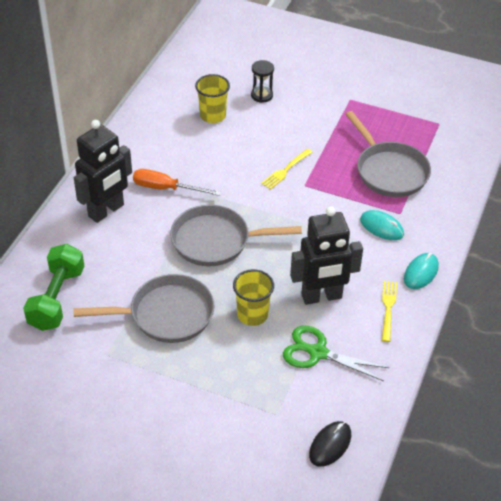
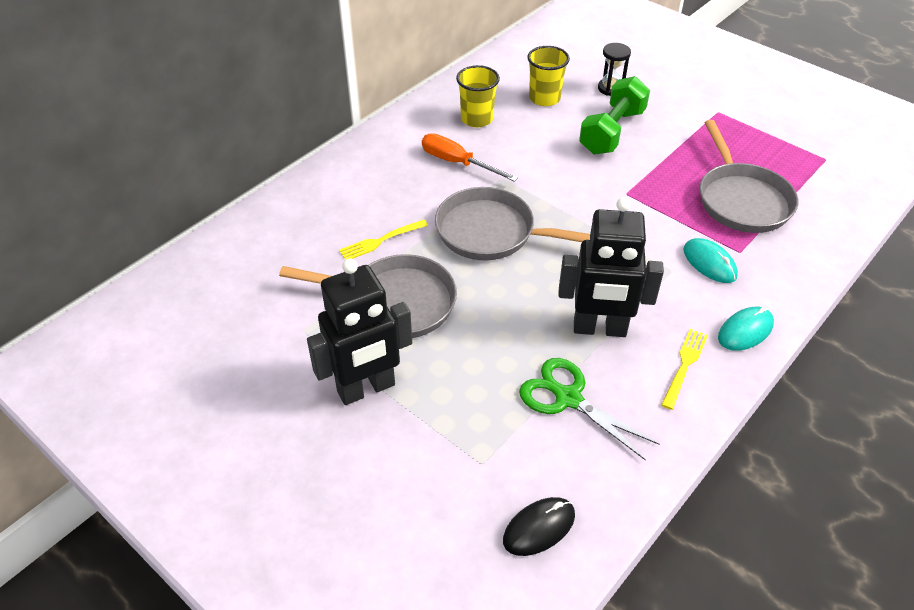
camera: 20 degrees right, 0 degrees up
green dumbbell [23,244,84,331] -> green dumbbell moved to [579,76,650,155]
black robot [74,120,132,223] -> black robot moved to [307,259,412,405]
yellow cup [233,269,274,326] -> yellow cup moved to [456,65,500,128]
yellow fork [261,149,312,190] -> yellow fork moved to [339,220,428,260]

